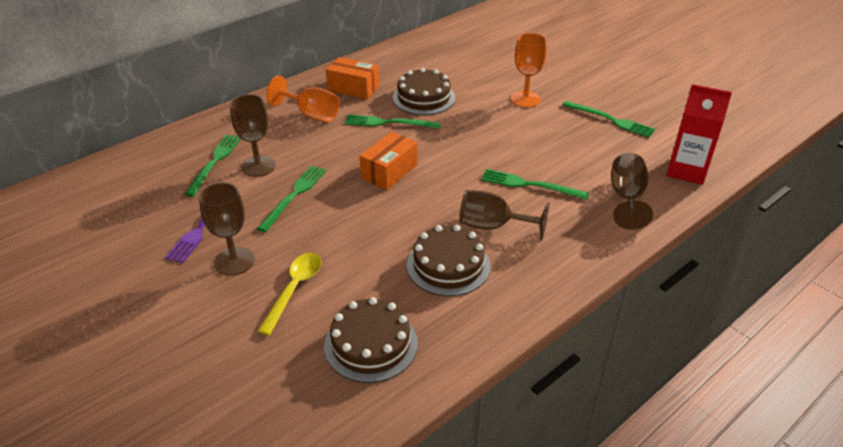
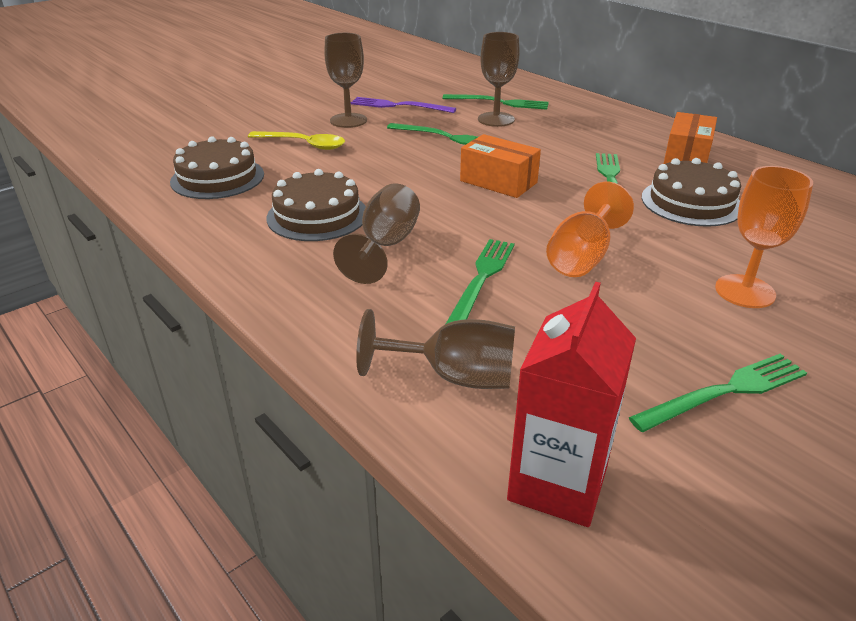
camera: 90 degrees right, 5 degrees down
orange goblet [266,76,340,122] -> orange goblet moved to [546,182,634,277]
green fork [562,101,655,137] -> green fork turned 150 degrees counterclockwise [629,354,807,432]

